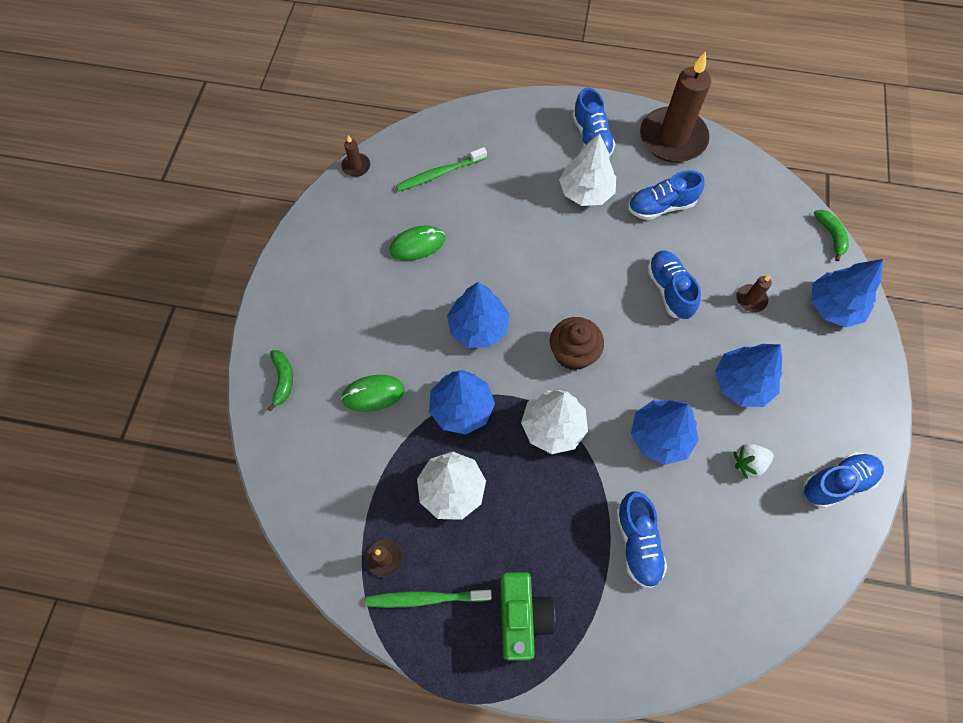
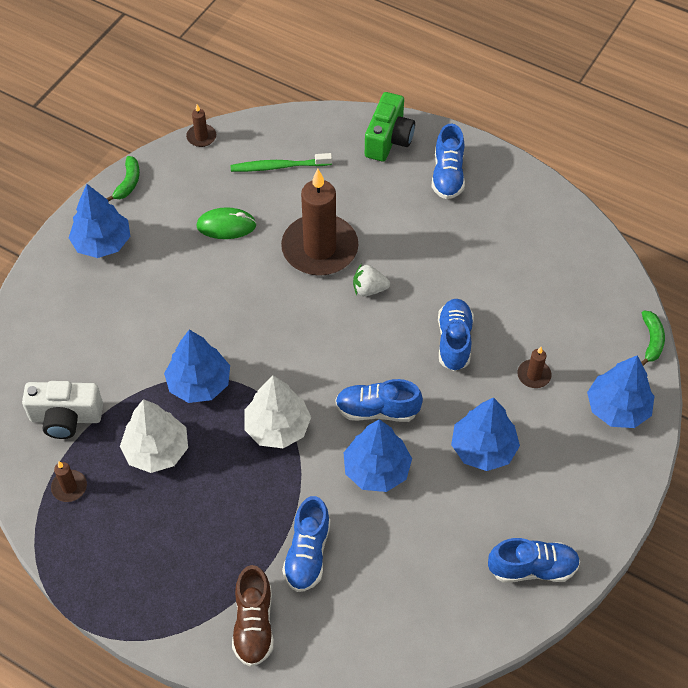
camera: 20 degrees right, 10 degrees down
green banana [267,350,293,411] -> green banana moved to [106,156,140,202]
green mouse [341,375,405,412] -> none
green toothbrush [366,590,492,608] -> none
blue tree [447,282,510,348] -> blue tree moved to [69,184,130,258]
green camera [500,572,555,661] -> green camera moved to [365,92,415,162]
brown cupcake [550,317,604,370] -> none
white tree [559,133,616,206] -> none
blue shoe [628,170,705,220] -> blue shoe moved to [335,379,423,422]
brown candle [640,51,711,162] -> brown candle moved to [281,169,359,276]
white strawberry [733,444,774,479] -> white strawberry moved to [353,264,390,296]
none -> white camera [22,381,103,439]
none -> brown shoe [232,565,274,667]

